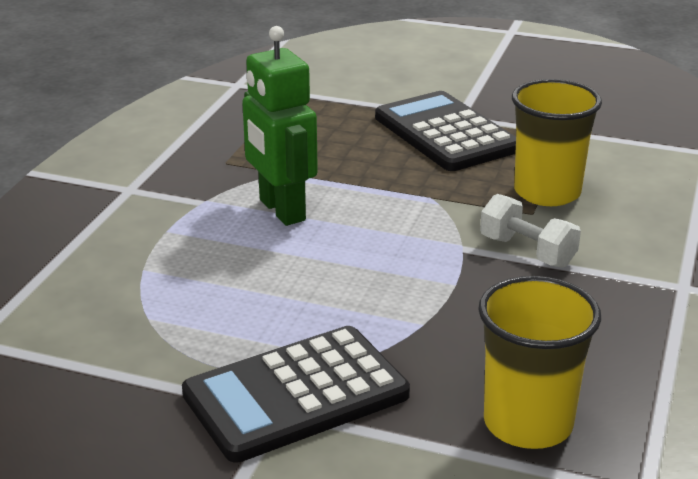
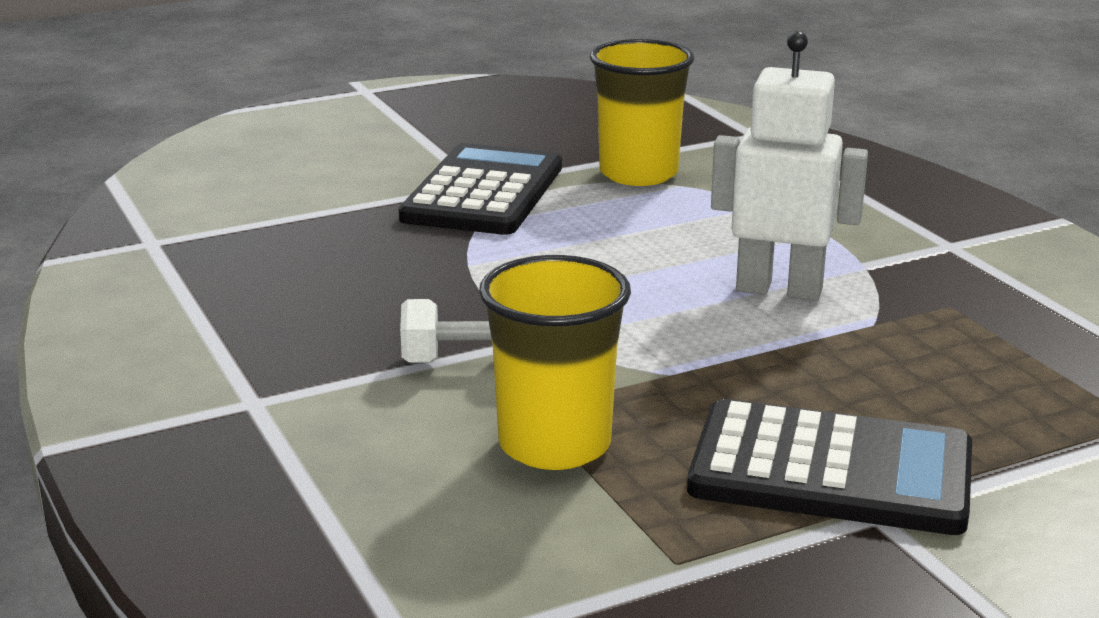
camera: 135 degrees right, 5 degrees down
green robot [242,26,318,226] -> white robot [711,31,868,301]
yellow cup [478,276,601,449] -> yellow cup moved to [590,39,694,186]

